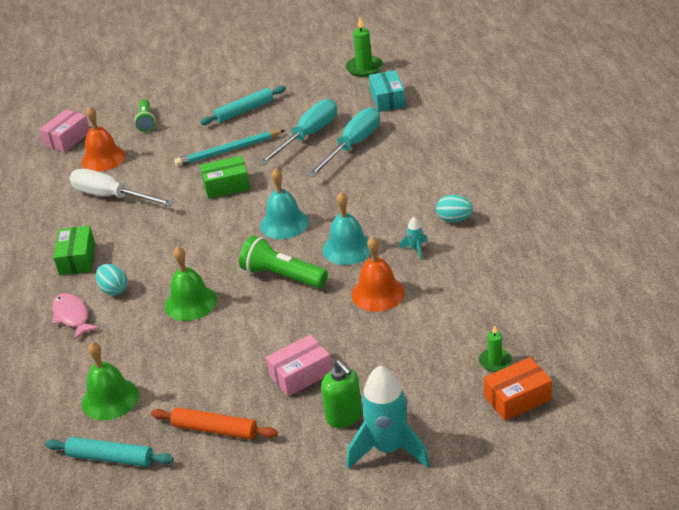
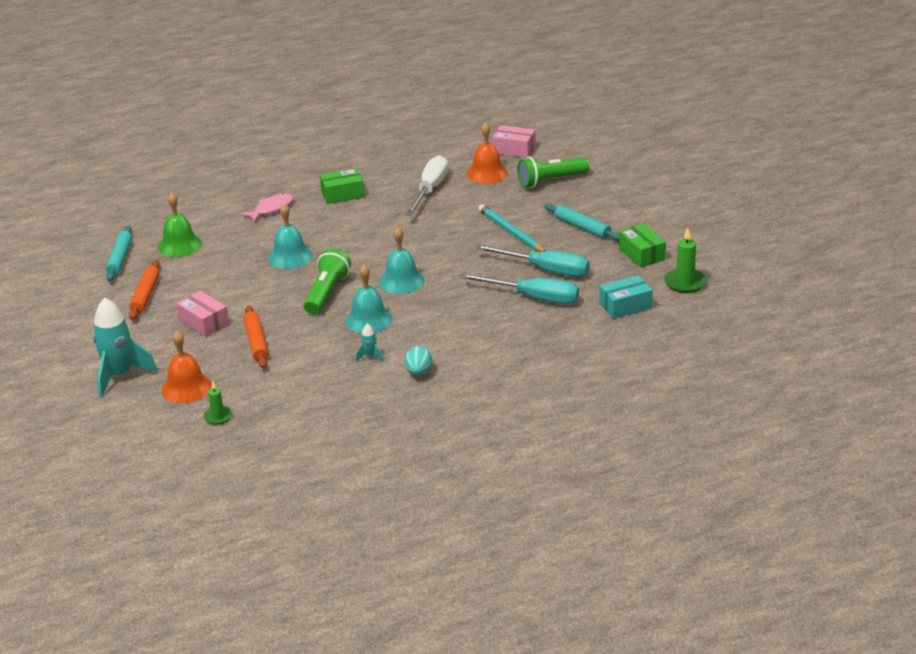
camera: 75 degrees right, 5 degrees down
turquoise egg [96,264,127,295] -> none
green flashlight [134,100,155,132] -> green flashlight [517,157,589,188], size x1.57
green bell [165,246,217,321] -> turquoise bell [268,203,312,269]
green box [200,156,250,199] -> green box moved to [619,224,666,267]
green soap dispenser [321,359,362,428] -> none
orange bell [352,236,405,312] -> orange bell moved to [162,331,212,403]
orange box [484,357,552,421] -> none
none -> orange rolling pin [244,306,268,368]

